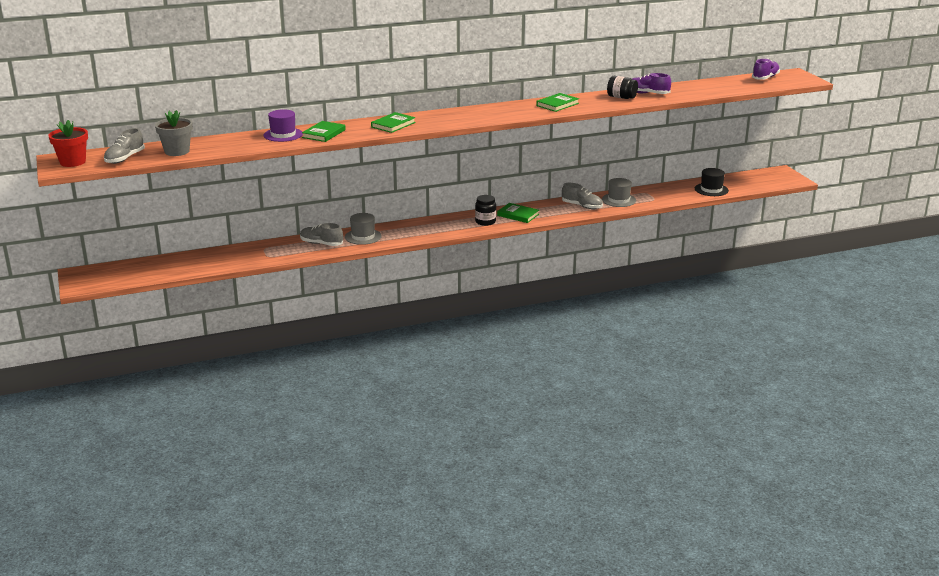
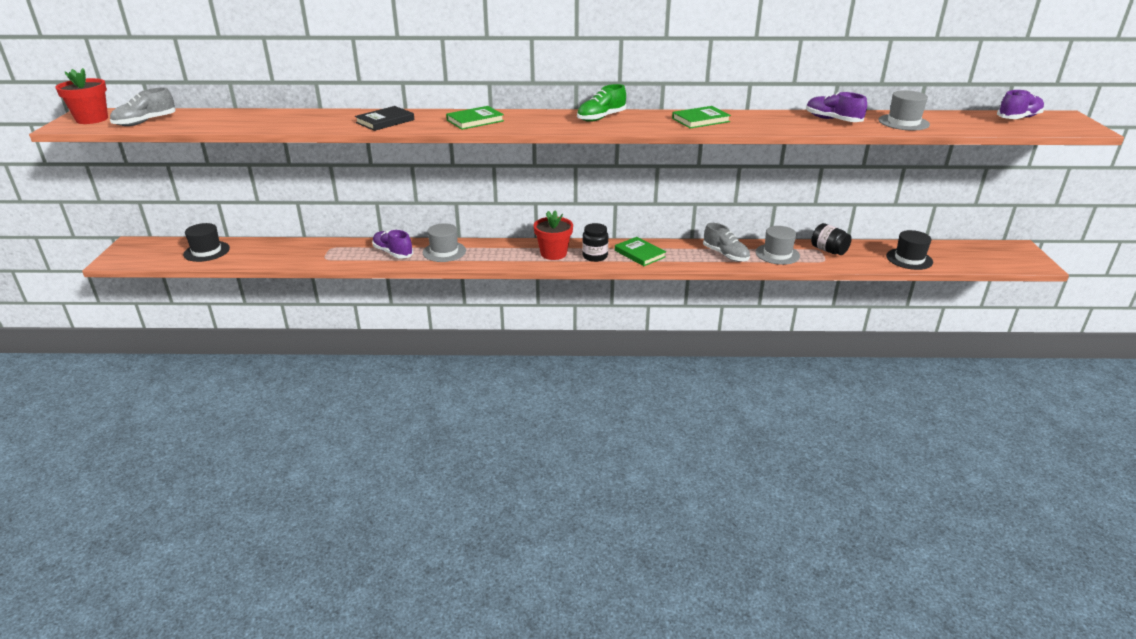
camera: 20 degrees right, 5 degrees up
grey flower pot [155,110,193,156] -> none
purple hat [263,109,303,142] -> none
grey shoe [300,223,343,246] -> purple shoe [372,230,414,259]
green book [302,121,346,142] -> black book [355,106,414,131]
black jar [607,76,638,99] -> black jar moved to [811,223,852,255]
none -> black hat [183,223,230,262]
none -> red flower pot [534,210,573,260]
none -> green shoe [577,84,626,122]
none -> grey hat [878,90,930,131]

